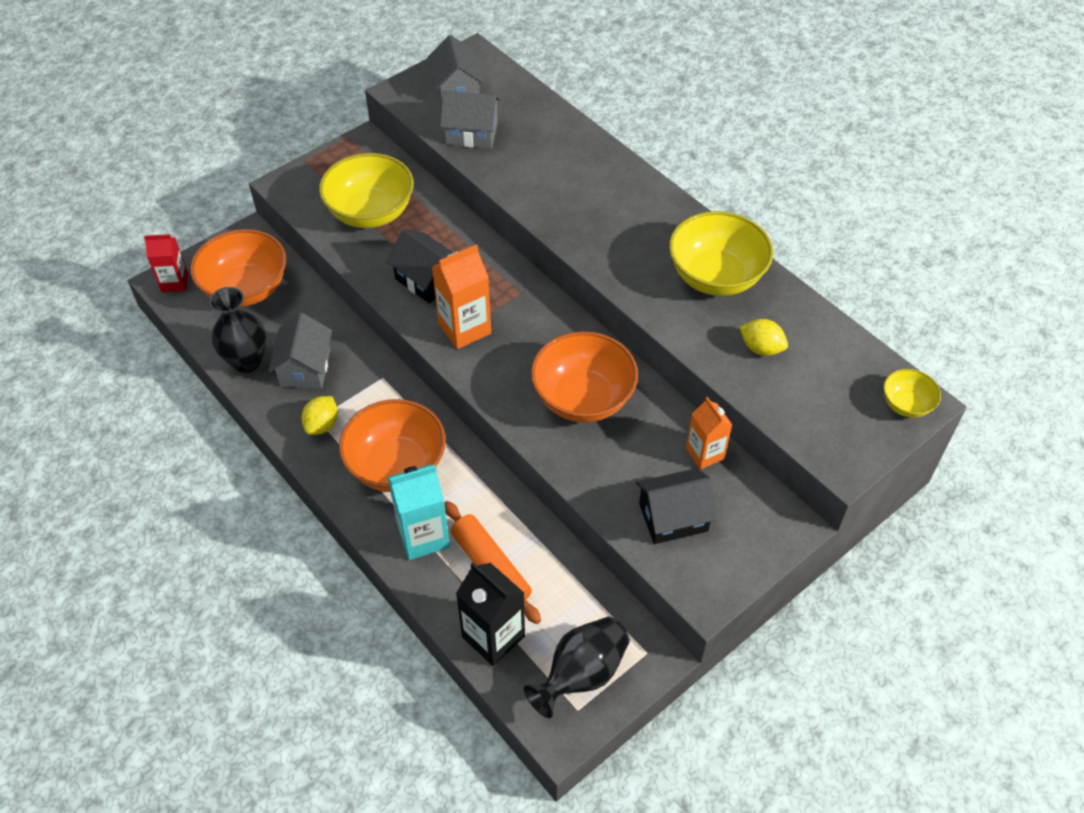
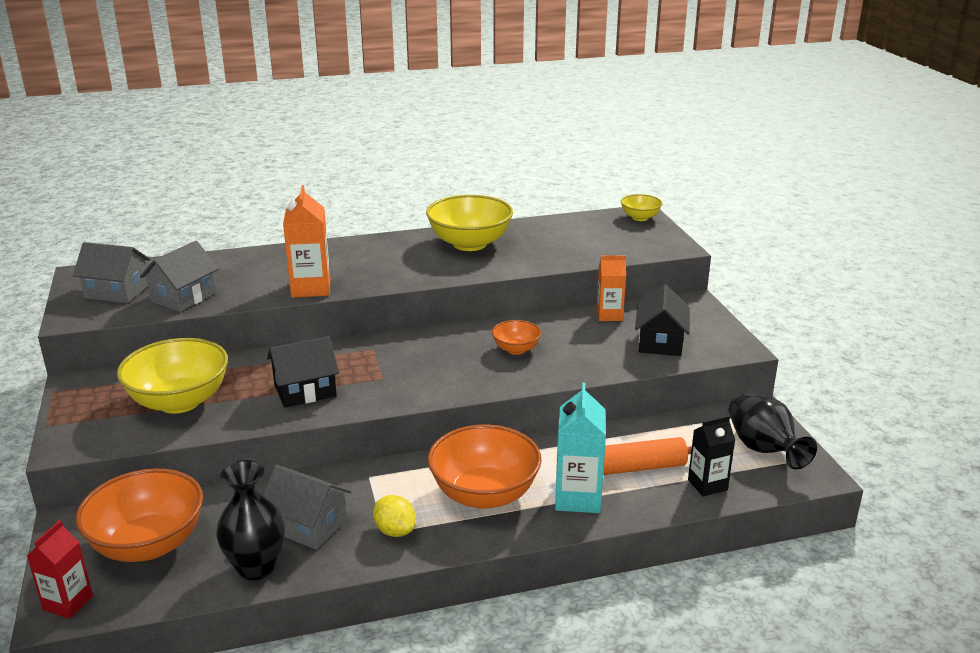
camera: 65 degrees left, 25 degrees down
orange carton [432,244,491,349] -> orange carton moved to [283,185,330,298]
black carton [456,562,525,666] -> black carton [688,416,735,497], size x0.66
orange bowl [531,331,638,423] -> orange bowl [492,320,541,355], size x0.51
yellow lemon [740,319,788,356] -> none

